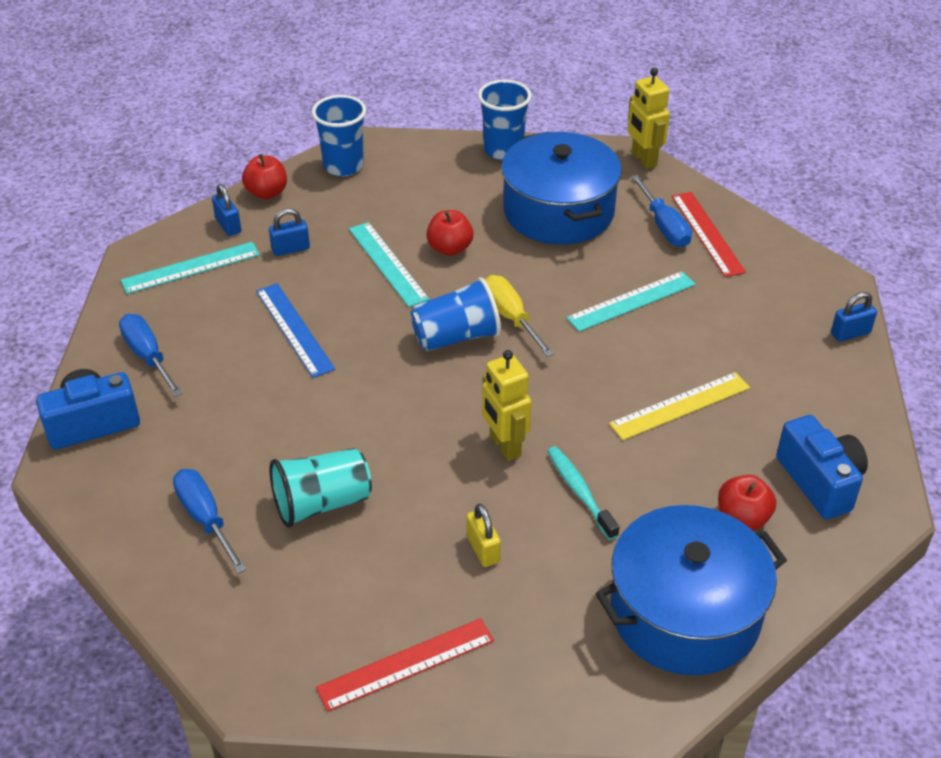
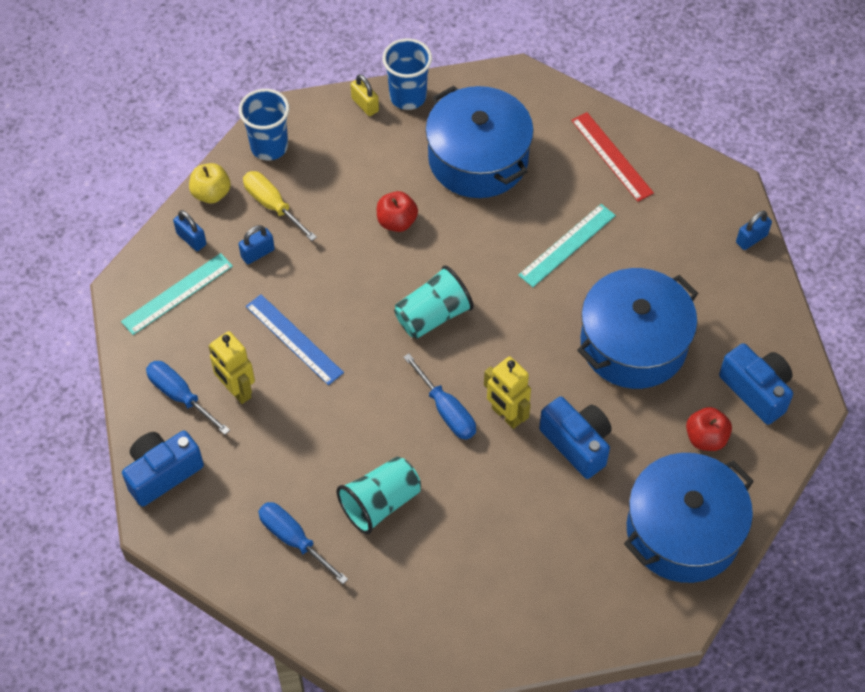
camera: 15 degrees left, 15 degrees up
red apple [242,154,287,199] -> yellow apple [189,163,231,203]
red ruler [316,618,494,712] -> none
turquoise ruler [349,222,429,307] -> none
blue cup [410,277,501,351] -> turquoise cup [394,265,474,338]
yellow padlock [466,504,501,567] -> yellow padlock moved to [351,74,379,116]
yellow screwdriver [485,275,554,357] -> yellow screwdriver moved to [243,171,317,241]
turquoise toothbrush [547,446,619,540] -> blue camera [539,397,612,479]
yellow ruler [609,372,750,440] -> blue pot [577,268,698,389]
yellow robot [628,68,670,169] -> yellow robot moved to [209,331,255,404]
blue screwdriver [631,175,692,247] -> blue screwdriver moved to [403,354,476,440]

